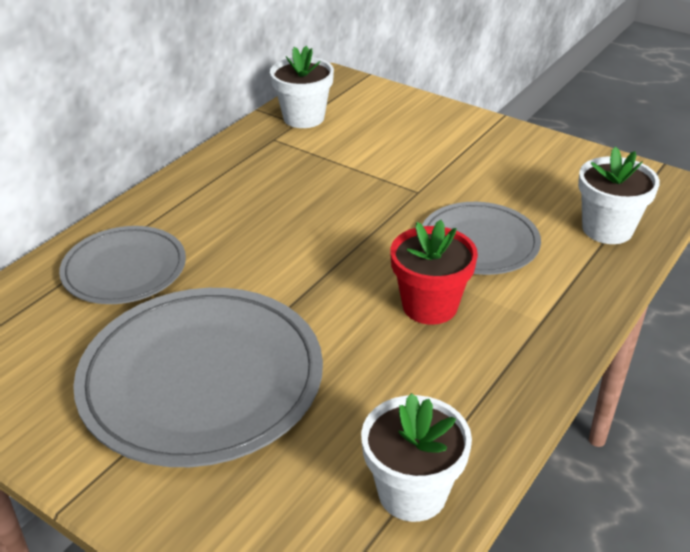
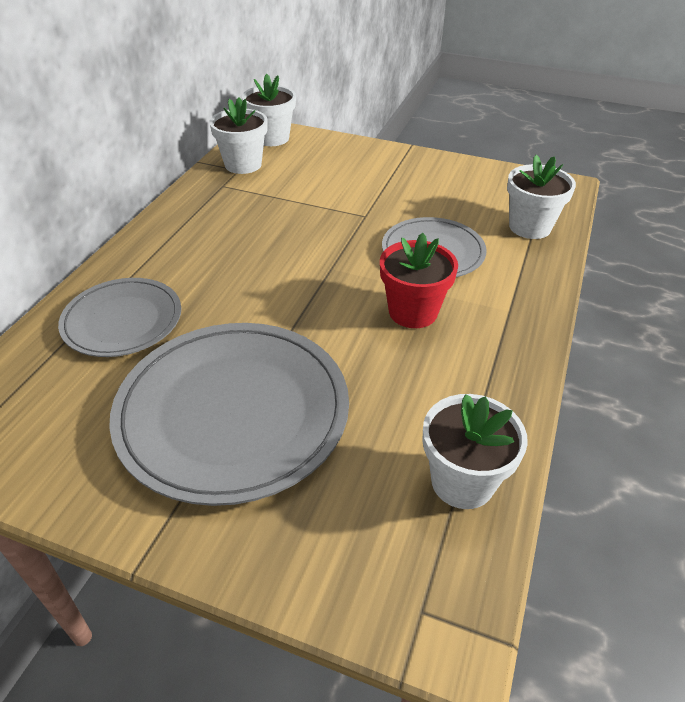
camera: 15 degrees left, 5 degrees up
none -> white flower pot [242,74,296,146]

